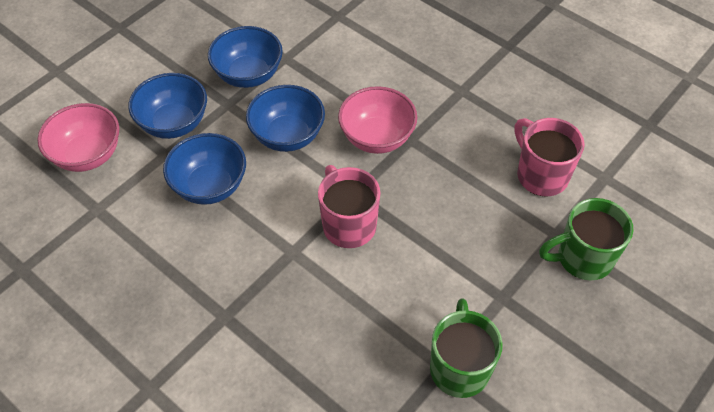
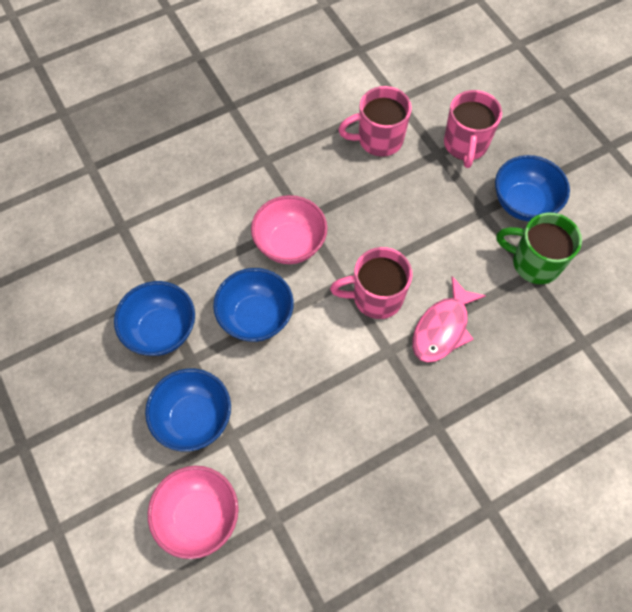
camera: 70 degrees left, 10 degrees up
blue bowl [163,133,246,205] -> blue bowl moved to [495,155,570,221]
green mug [539,198,634,281] -> pink mug [444,90,502,168]
none -> pink fish [412,276,486,363]

